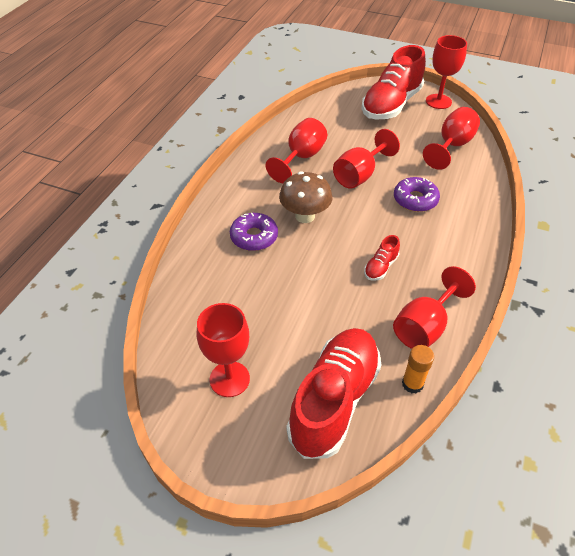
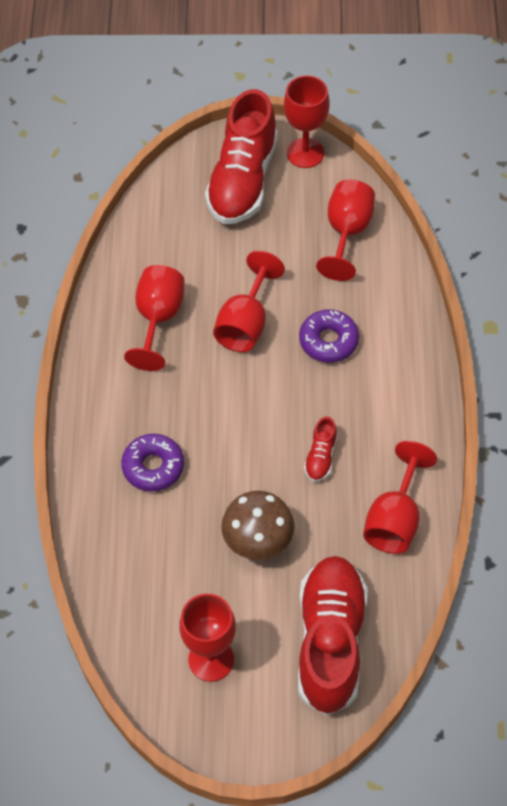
camera: 20 degrees left, 10 degrees up
brown mushroom [279,171,332,223] -> brown mushroom moved to [221,491,295,560]
orange glue stick [402,345,434,393] -> none

